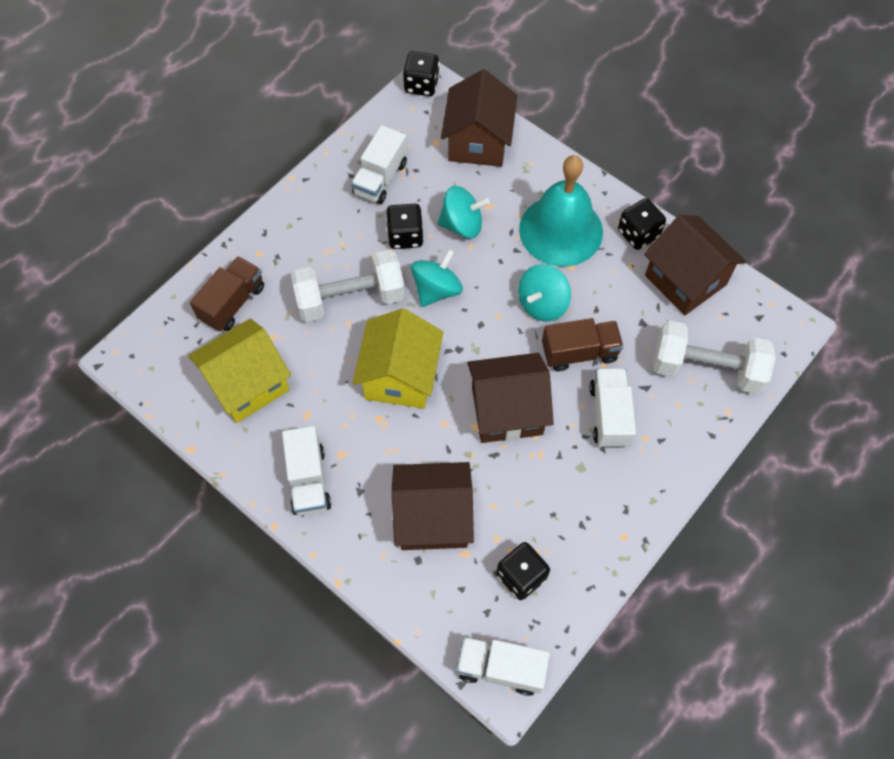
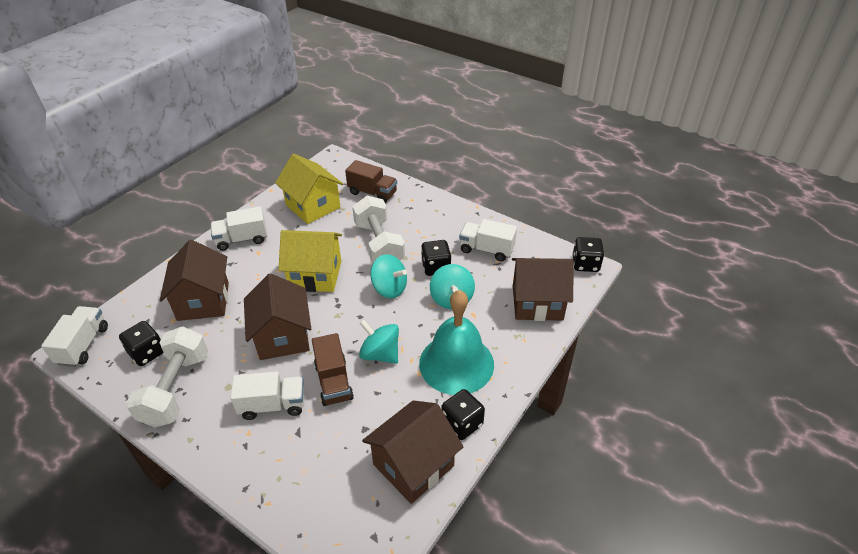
camera: 85 degrees right, 20 degrees down
white dumbbell [653,320,775,394] -> white dumbbell moved to [126,327,208,427]

